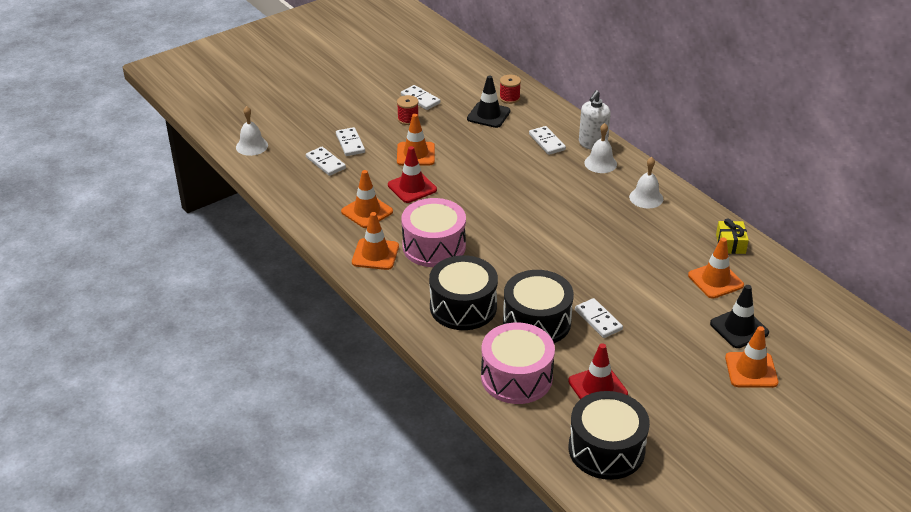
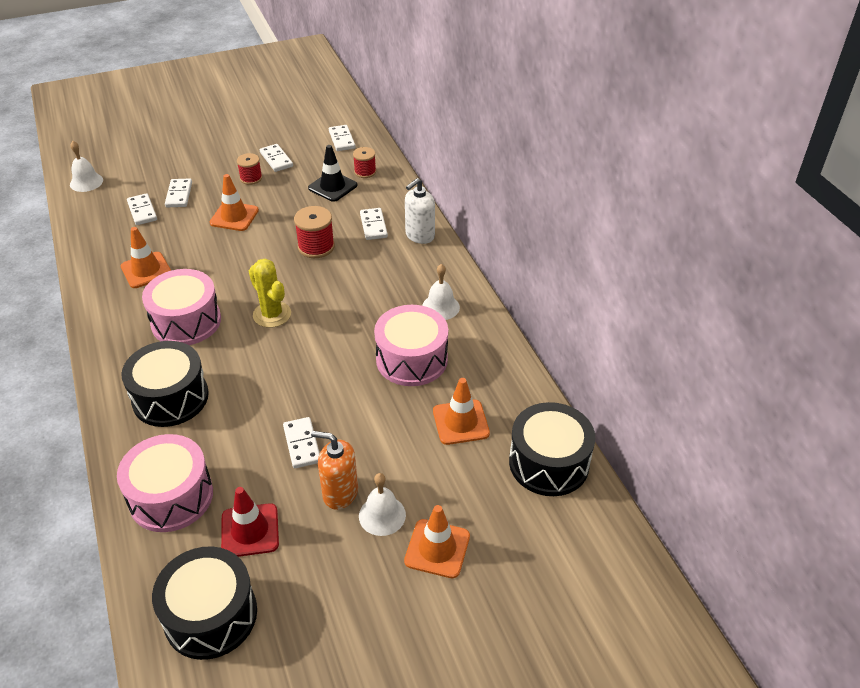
camera: 15 degrees right, 5 degrees up
orange traffic cone [352,212,399,270] -> none
red traffic cone [388,146,437,203] -> none
black drum [503,270,574,343] -> black drum moved to [509,402,595,496]
white bell [584,123,617,173] -> white bell moved to [359,473,406,536]
black traffic cone [710,285,769,348] -> none
yellow gift [716,218,749,254] -> none
none -> yellow cactus [249,259,291,328]
none -> red spool [294,206,335,258]
none -> orange soap dispenser [311,431,358,510]
none -> white domino [329,125,356,151]
none -> pink drum [374,305,448,386]

